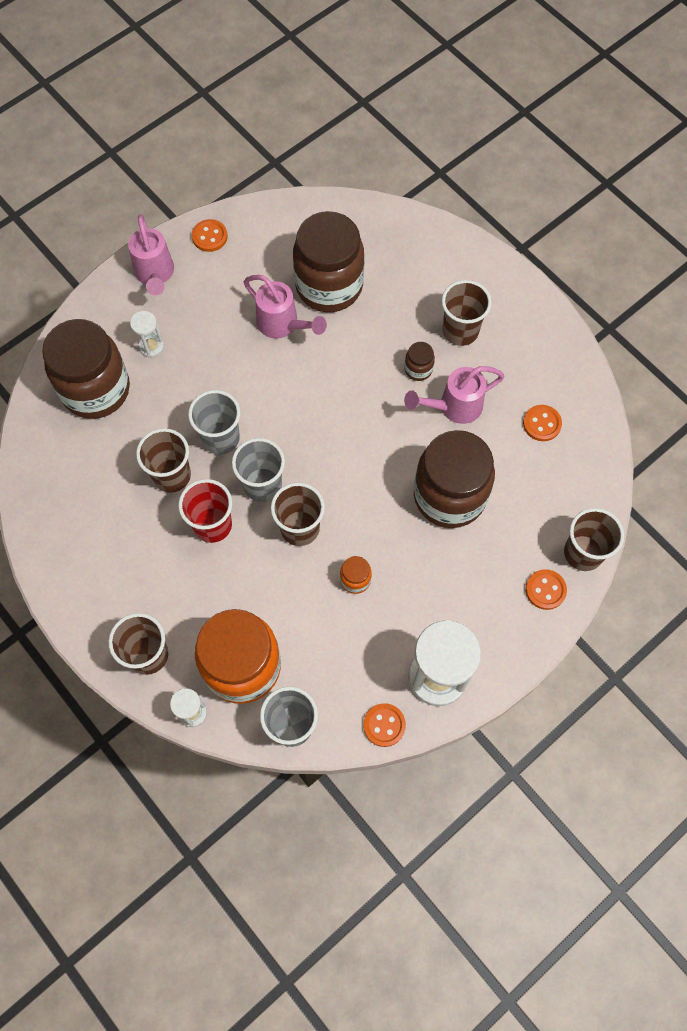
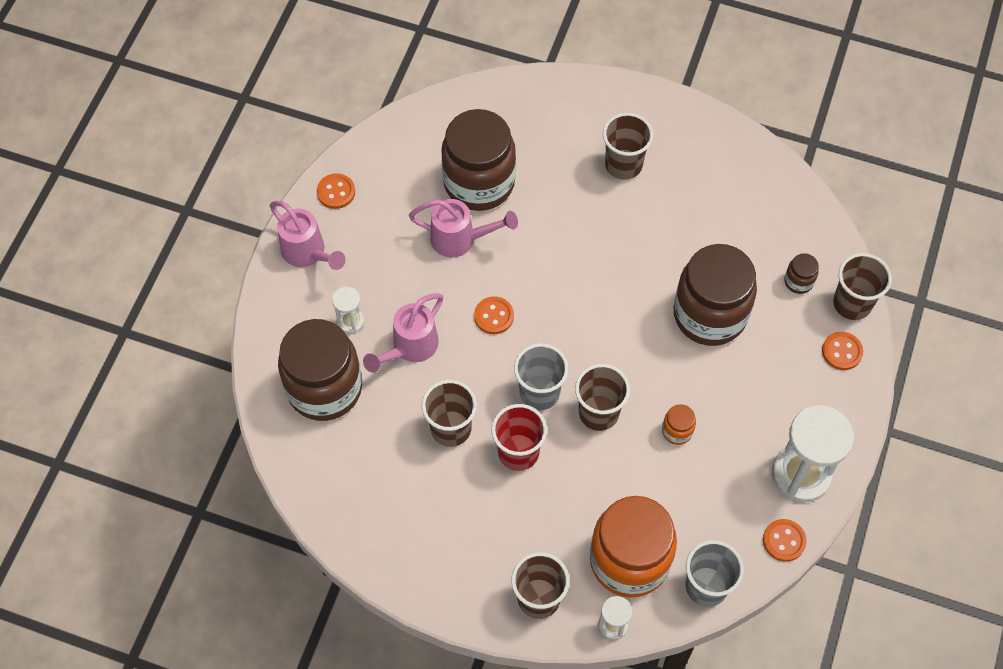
camera: 30 degrees left, 5 degrees down
grey cup [188,390,240,455] -> none
pink watering can [404,366,505,424] -> pink watering can moved to [363,293,443,373]
brown jar [405,342,435,381] -> brown jar moved to [784,253,819,294]
orange button [523,405,562,441] -> orange button moved to [474,296,514,334]

